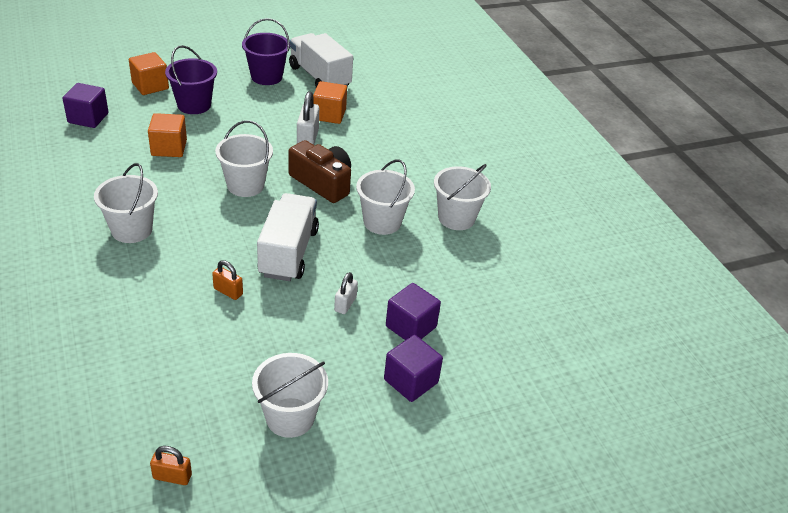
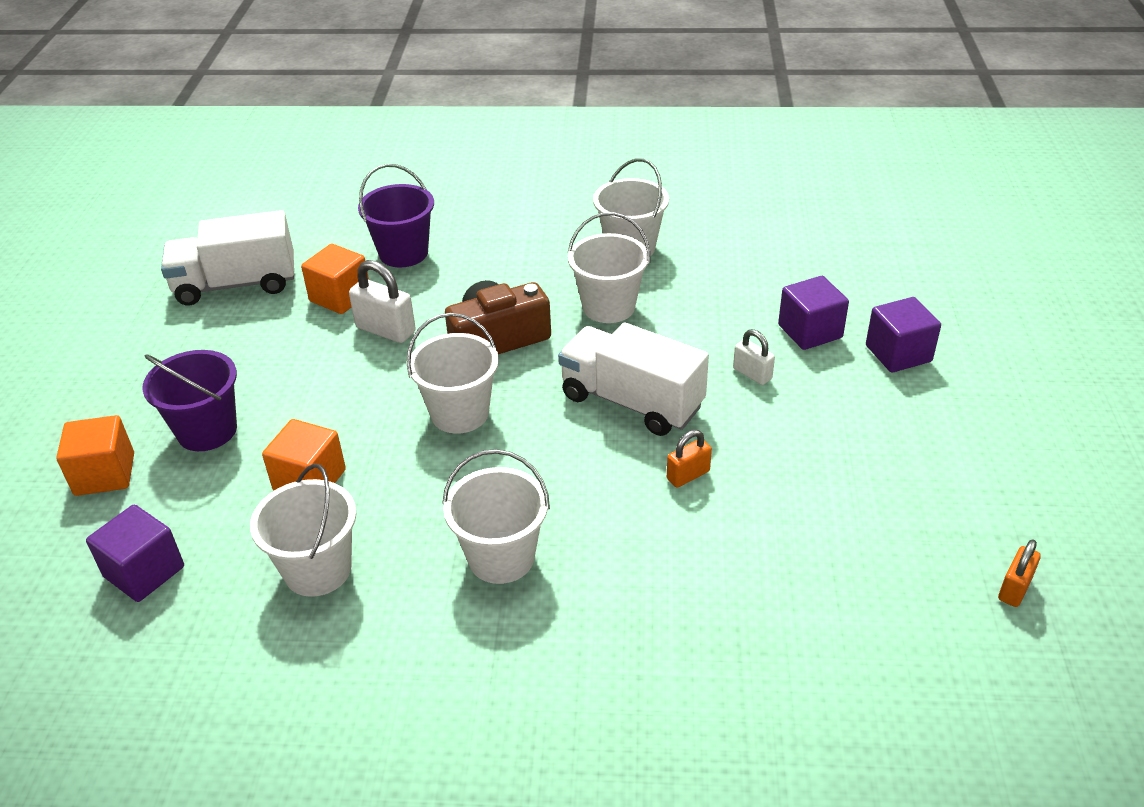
camera: 60 degrees left, 0 degrees up
purple bucket [242,18,290,85] -> purple bucket moved to [358,164,434,267]
white bucket [252,353,328,438] -> white bucket moved to [250,463,356,597]

